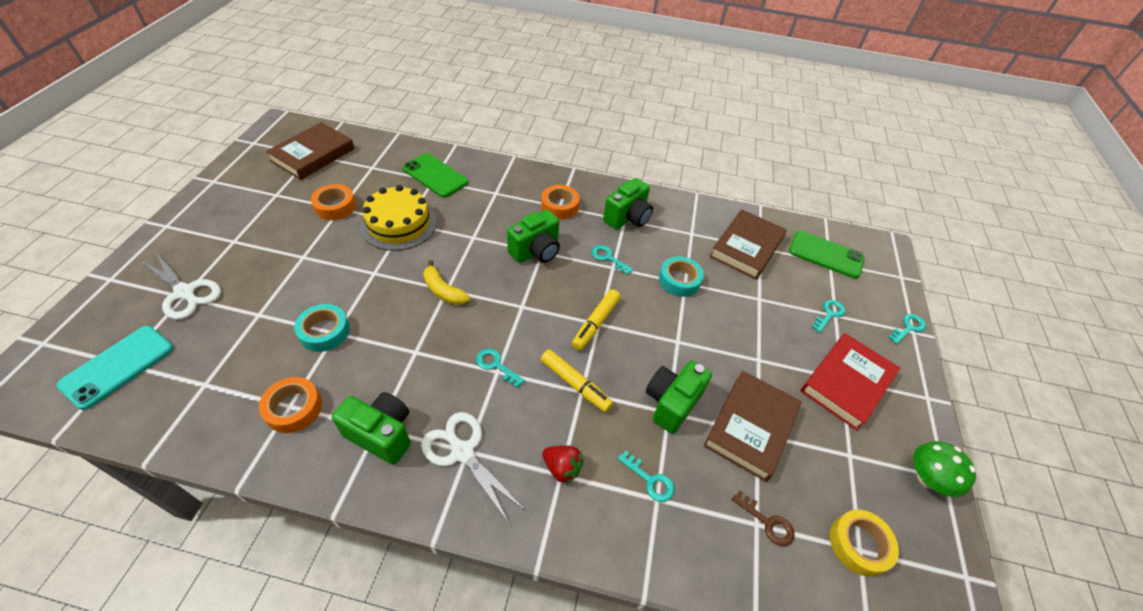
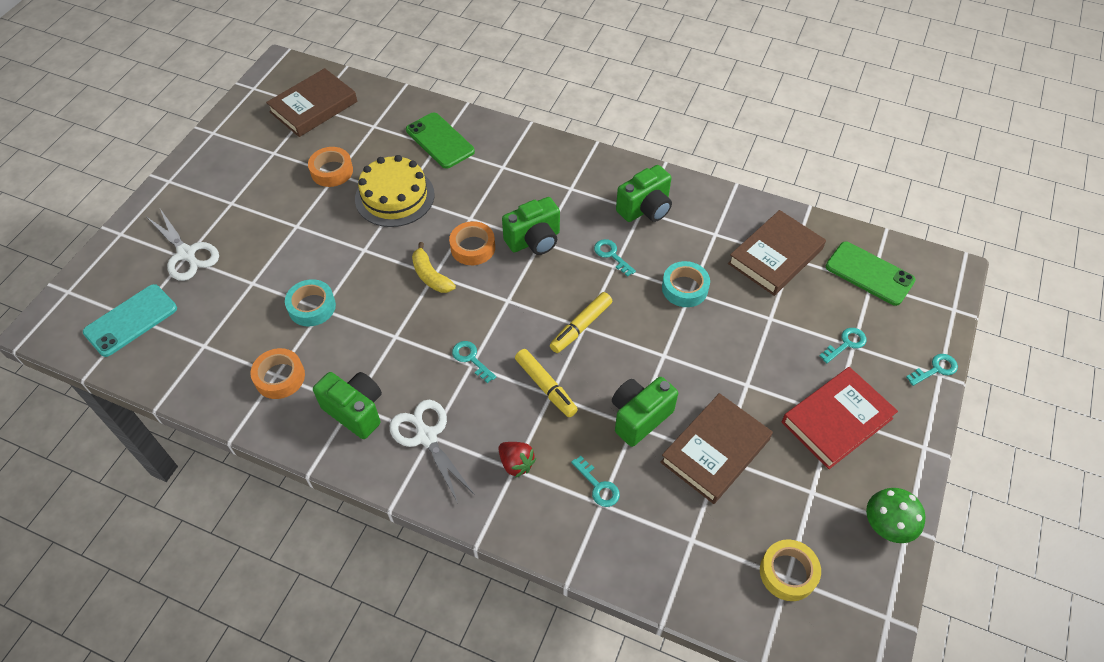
camera: 15 degrees right, 5 degrees up
orange tape [541,185,580,219] -> orange tape moved to [449,221,495,265]
brown key [732,490,795,546] -> none

